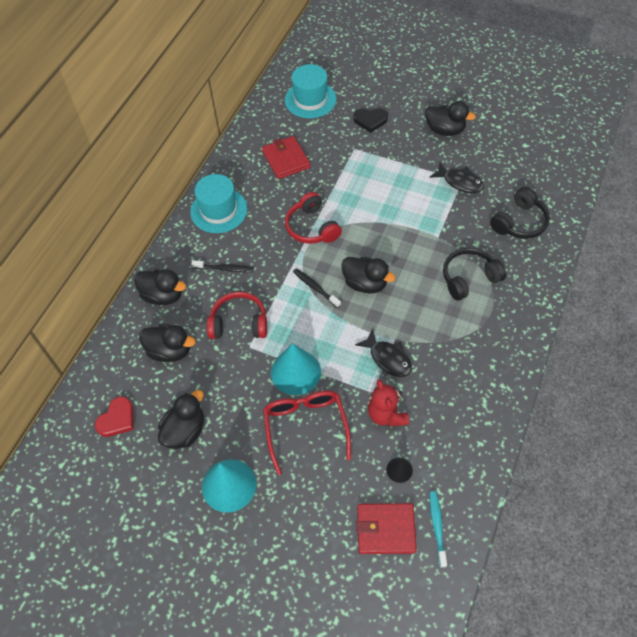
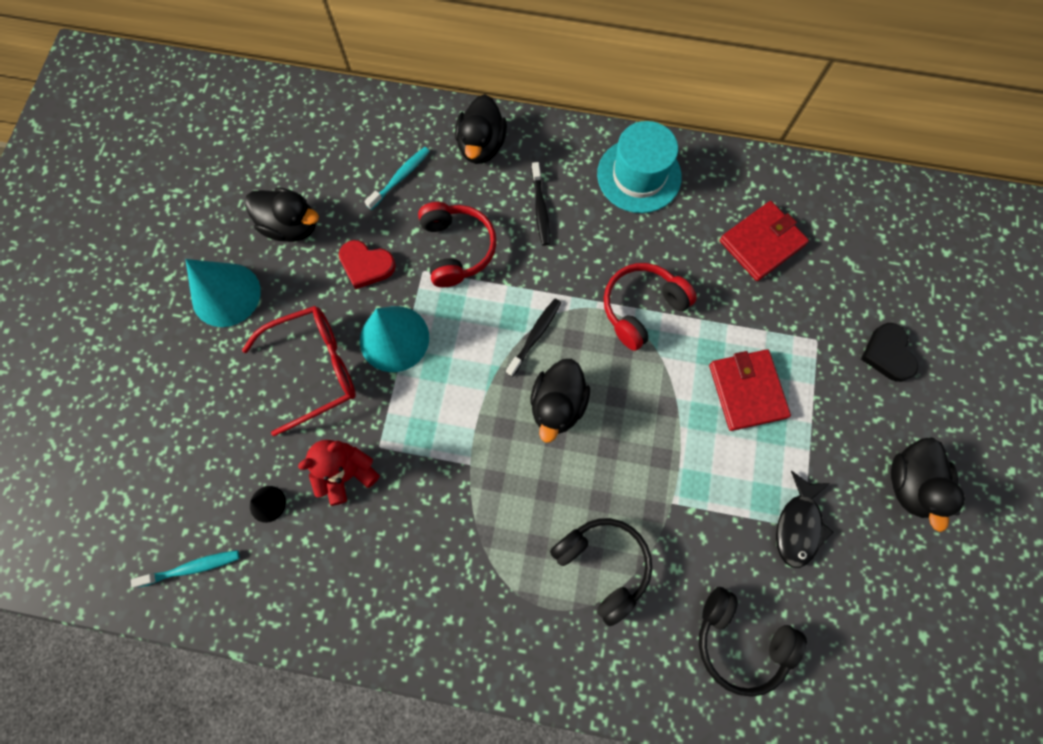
camera: 75 degrees right, 15 degrees up
red heart [95,397,134,437] -> red heart moved to [339,240,396,289]
black duck [139,324,196,362] -> turquoise toothbrush [364,147,430,210]
turquoise hat [285,64,336,118] -> none
black fish [355,328,412,377] -> none
red wallet [356,503,417,554] -> red wallet moved to [709,349,791,431]

